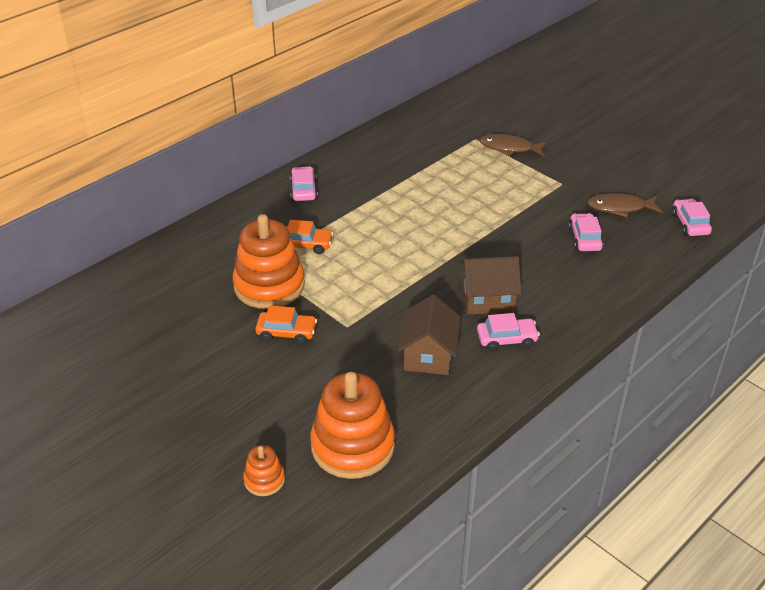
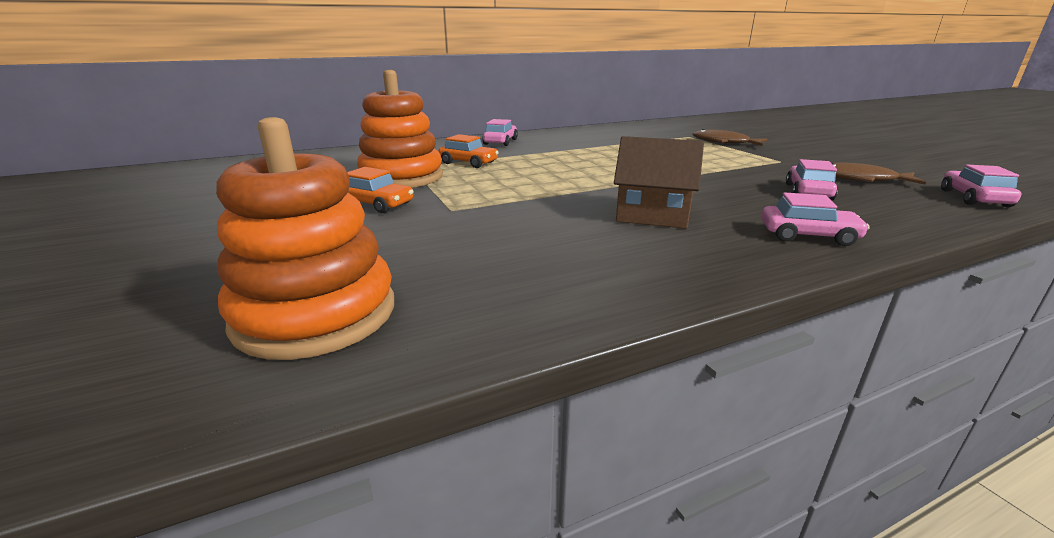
camera: 20 degrees right, 15 degrees down
orange stacking toy [243,445,285,496] -> none
brown house [398,295,461,375] -> none
pink car [477,313,540,351] -> pink car moved to [761,192,870,246]

